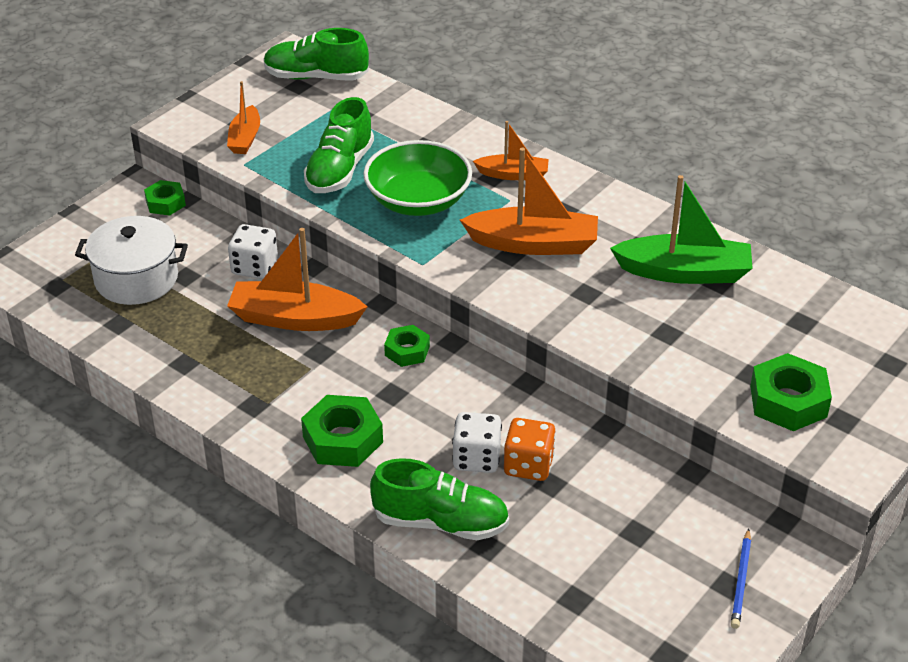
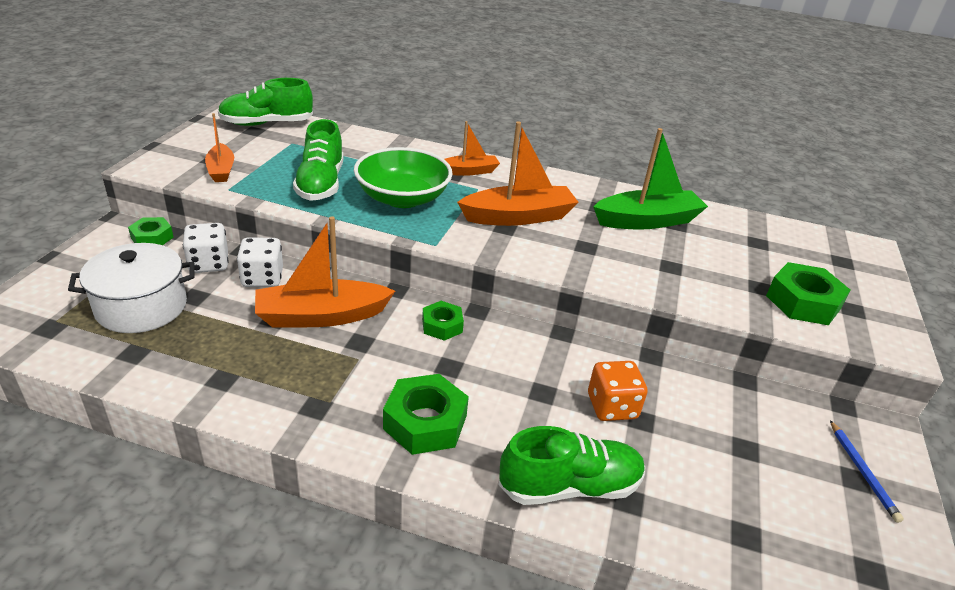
camera: 25 degrees left, 5 degrees down
white dice [452,412,502,473] -> white dice moved to [183,223,228,273]

